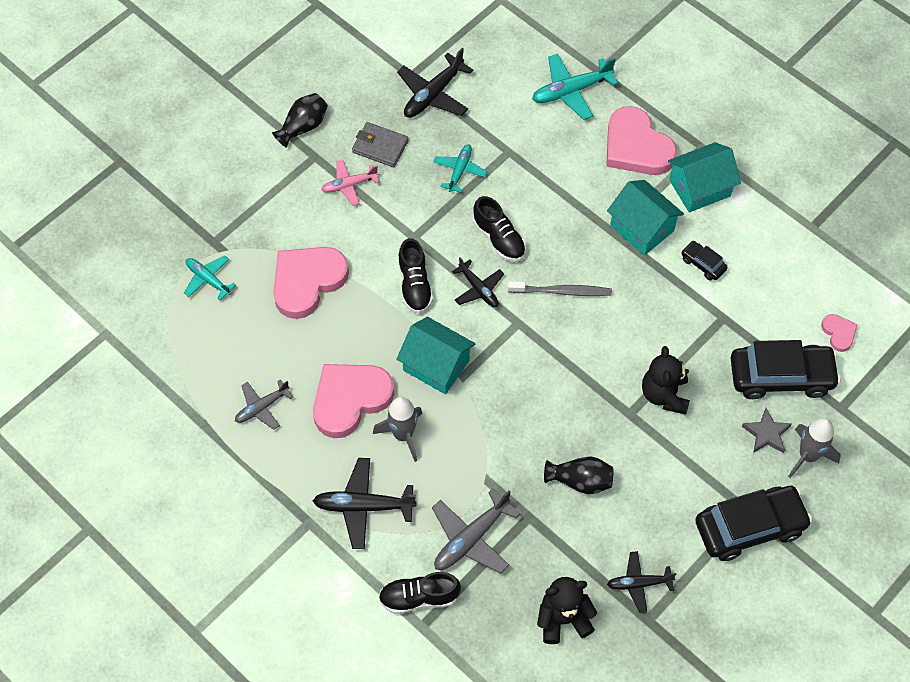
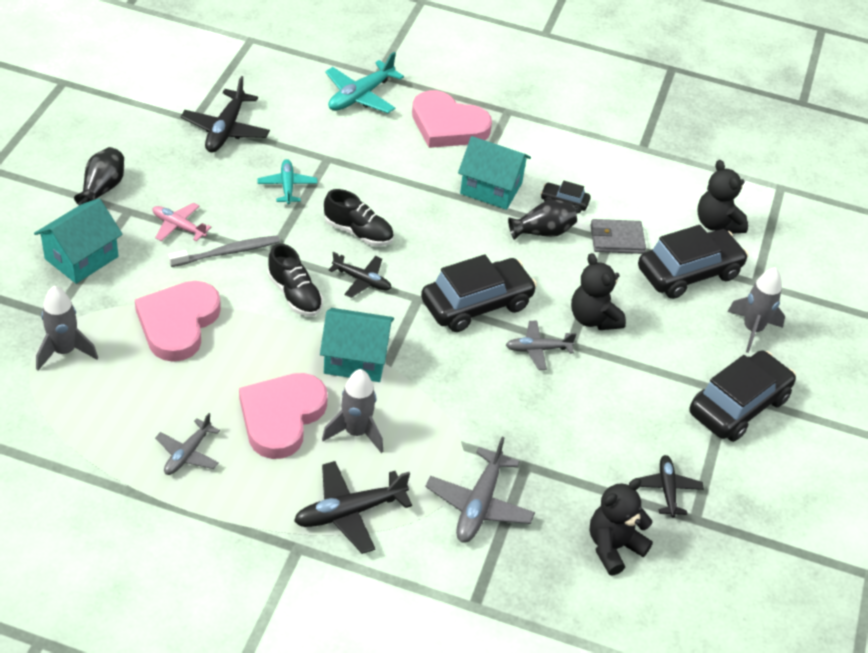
camera: 30 degrees left, 15 degrees down
turquoise plane [184,255,236,300] -> grey rocket [36,286,98,370]
pink plane [321,160,379,206] -> pink plane turned 75 degrees clockwise [153,203,212,241]
grey wallet [352,122,409,167] -> grey wallet moved to [590,219,646,254]
black shoe [378,572,461,614] -> none
grey toothbrush [508,281,612,296] -> grey toothbrush moved to [168,235,280,267]
black vase [544,456,613,494] -> black vase moved to [508,200,577,240]
black plane [607,551,676,613] -> black plane turned 120 degrees clockwise [639,455,704,518]
turquoise house [668,142,741,212] -> turquoise house moved to [34,198,123,284]
grey star [742,408,792,453] -> none
pink heart [821,314,858,352] -> black teddy bear [697,160,748,234]
none -> black car [421,254,537,332]
none -> grey plane [506,321,577,370]

